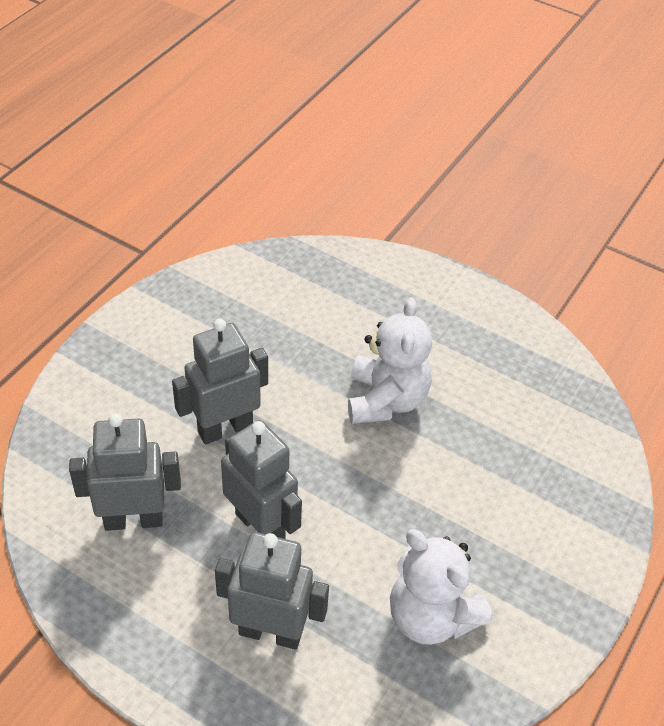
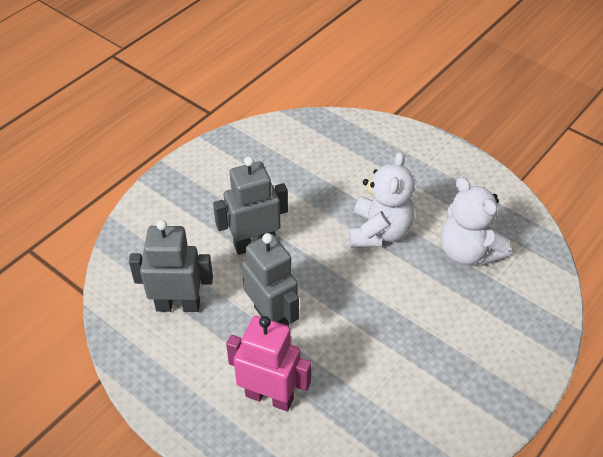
camera: 10 degrees right, 0 degrees up
grey robot [215,532,329,649] -> pink robot [226,316,311,411]
white teddy bear [390,529,493,645] -> white teddy bear moved to [441,177,511,266]

